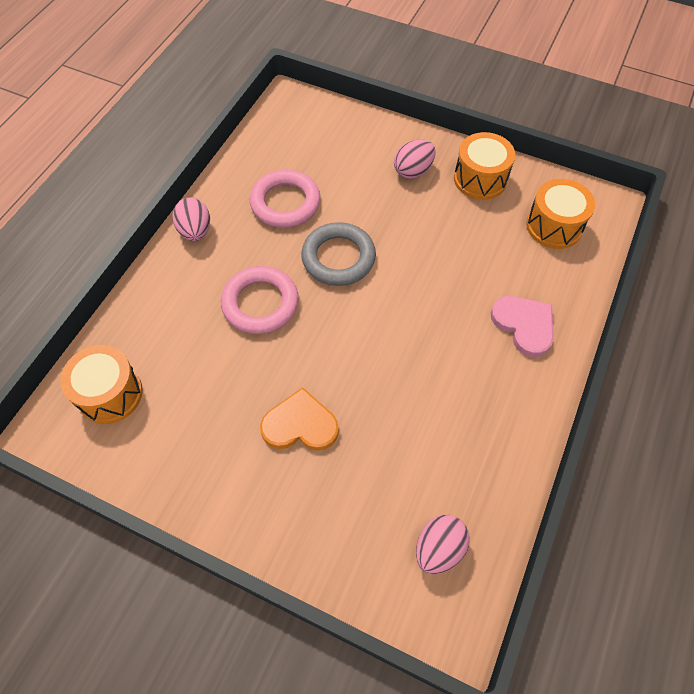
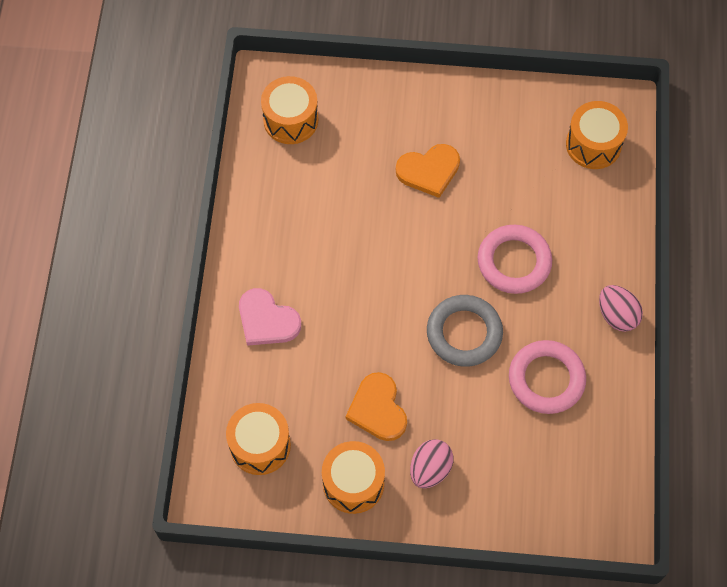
camera: 160 degrees right, 5 degrees up
pink egg [416,515,470,574] -> orange drum [261,76,318,144]
none -> orange heart [346,372,407,441]

